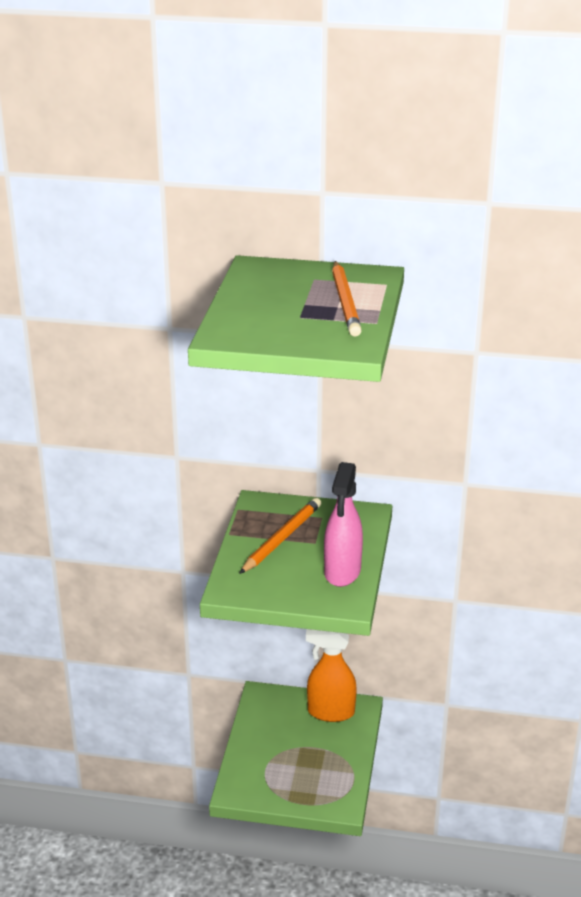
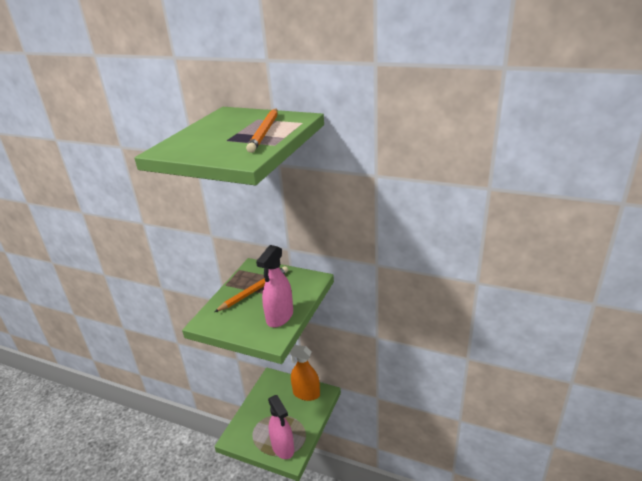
camera: 15 degrees right, 0 degrees up
none -> pink spray bottle [268,395,294,459]

